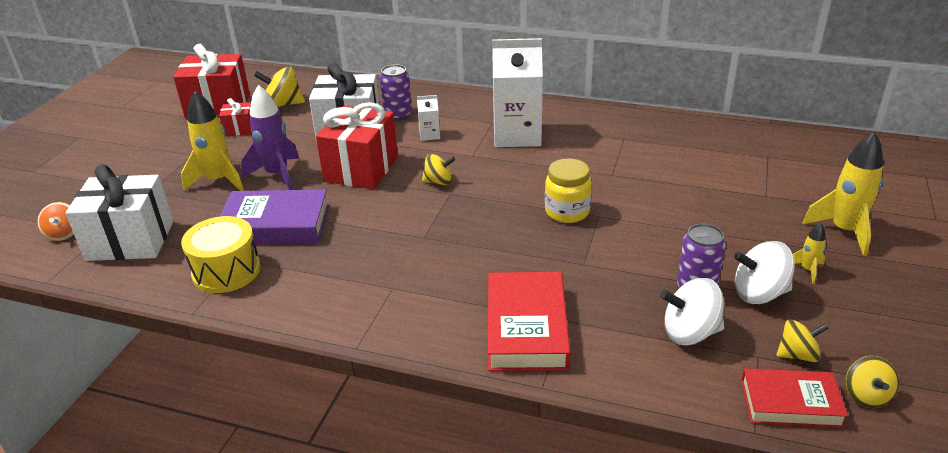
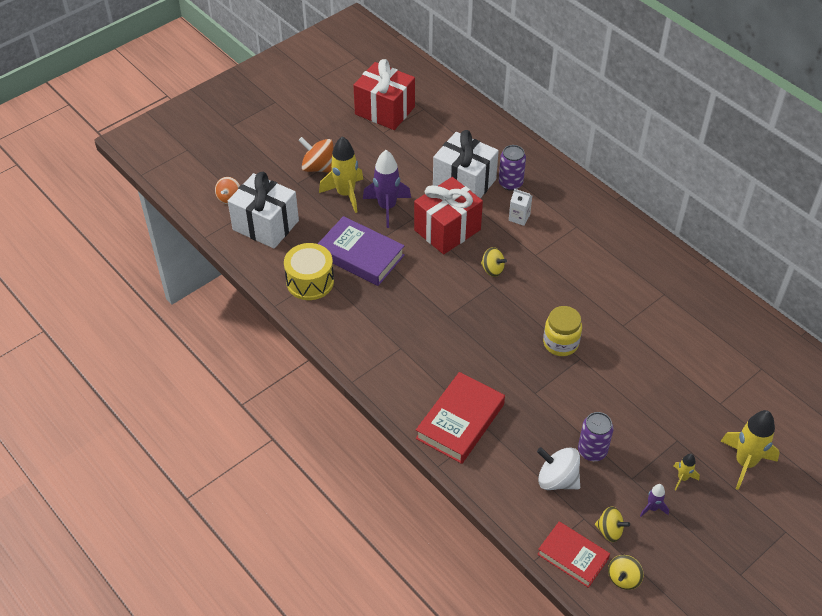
camera: 30 degrees right, 15 degrees up
red gift [219,98,251,136] -> none
yellow spinning top [254,66,305,107] -> none
white carton [492,38,543,147] -> none
white spinning top [734,241,795,304] -> none
none -> orange spinning top [298,137,333,173]
none -> purple rocket [640,484,669,517]

